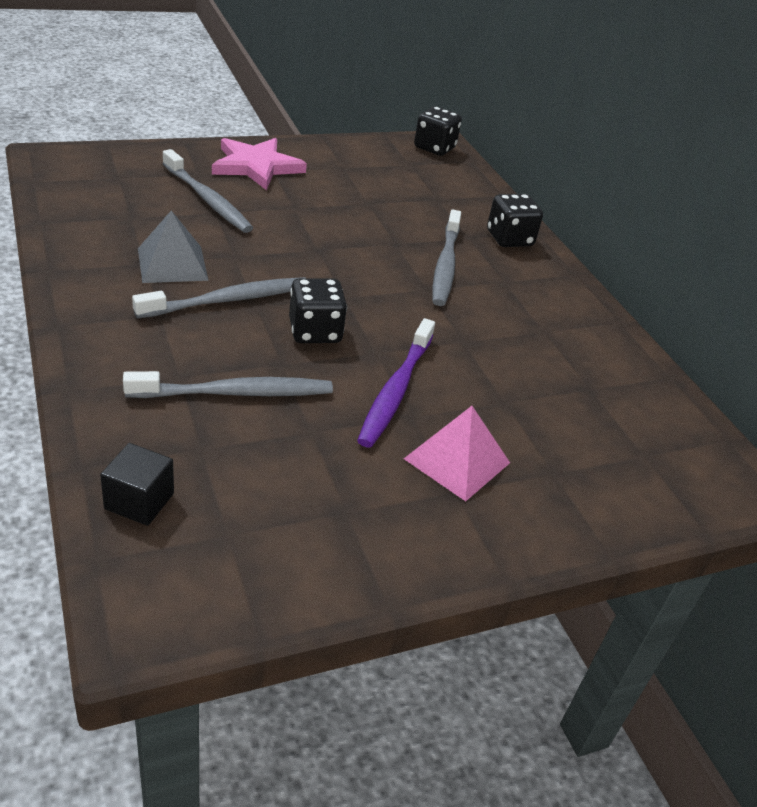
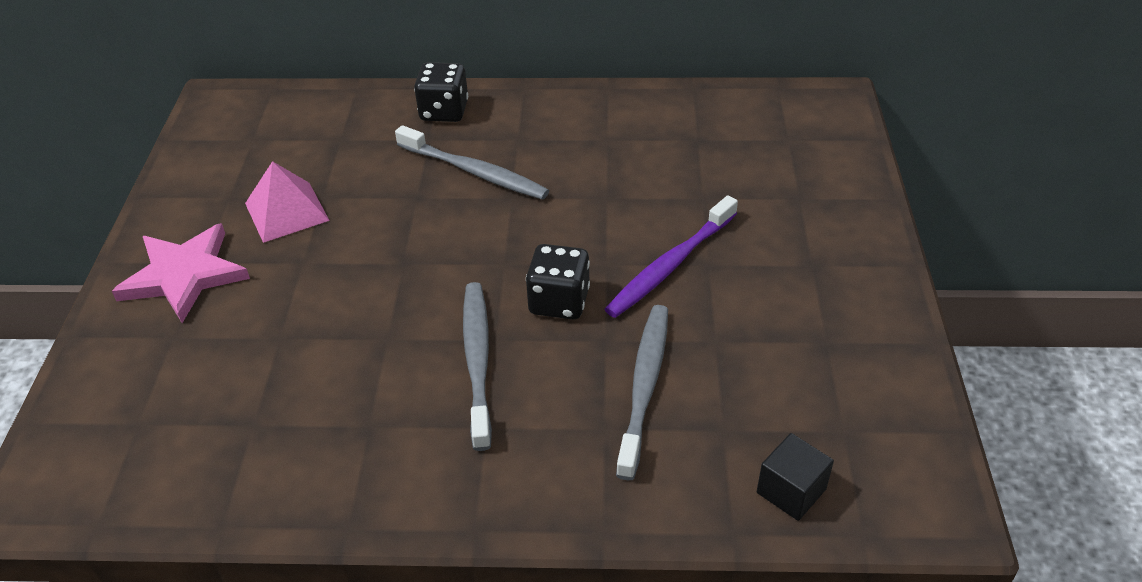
camera: 60 degrees left, 5 degrees up
grey pyramid [138,211,209,283] -> none
grey toothbrush [163,149,253,233] -> none
purple toothbrush [357,318,435,447] -> purple toothbrush turned 90 degrees clockwise [605,195,738,318]
pink pyramid [404,406,510,501] -> pink pyramid moved to [245,161,330,243]
black dice [414,106,462,156] -> none

